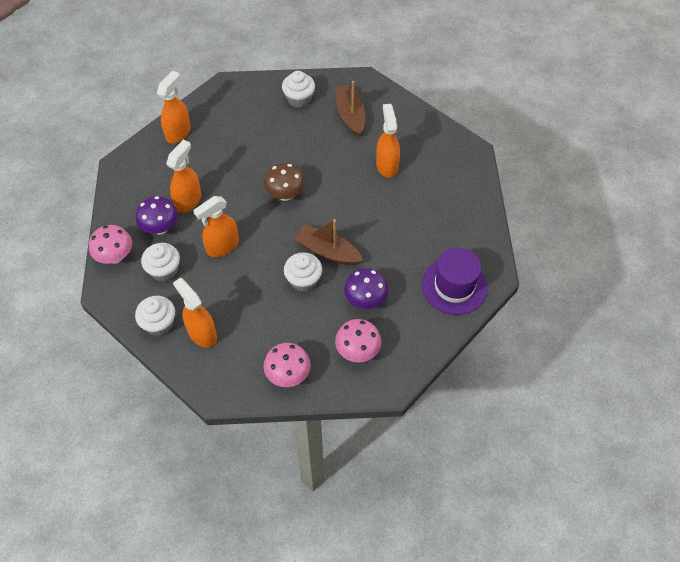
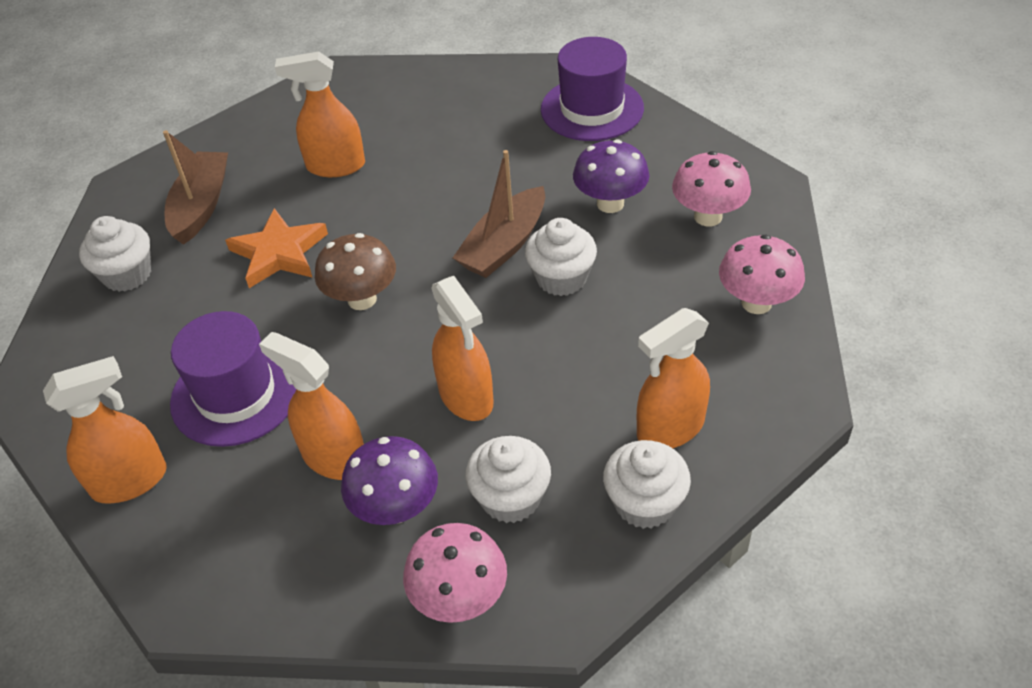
camera: 80 degrees left, 10 degrees down
orange spray bottle [157,71,191,144] -> orange spray bottle turned 120 degrees clockwise [43,356,167,504]
brown boat [335,81,365,137] -> brown boat turned 105 degrees clockwise [163,130,228,245]
none -> purple hat [170,311,297,447]
none -> orange star [225,208,328,288]

